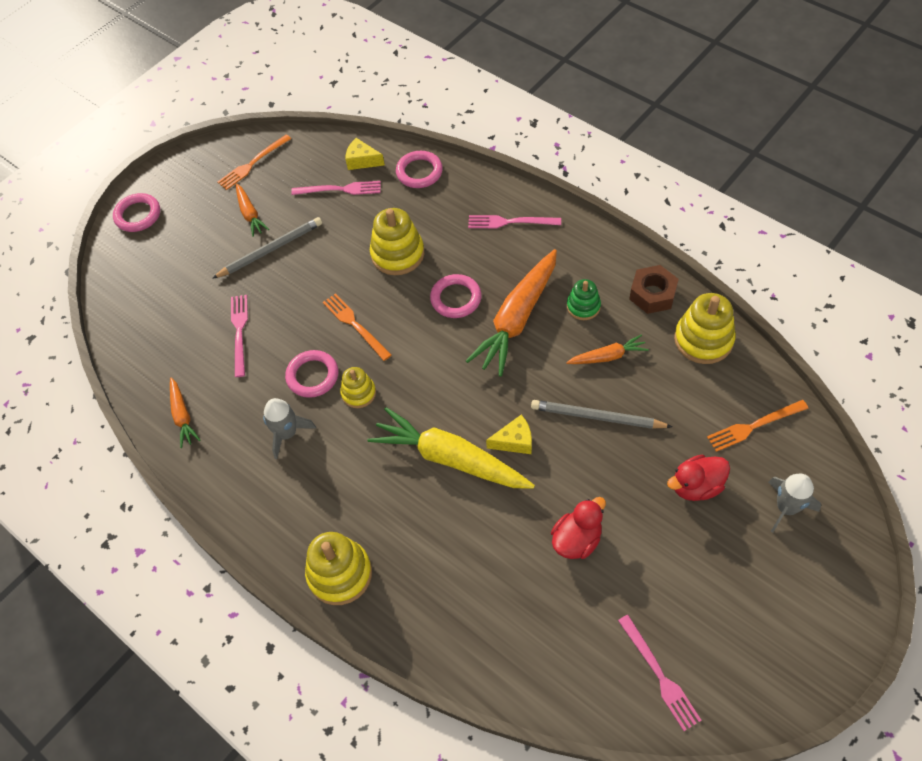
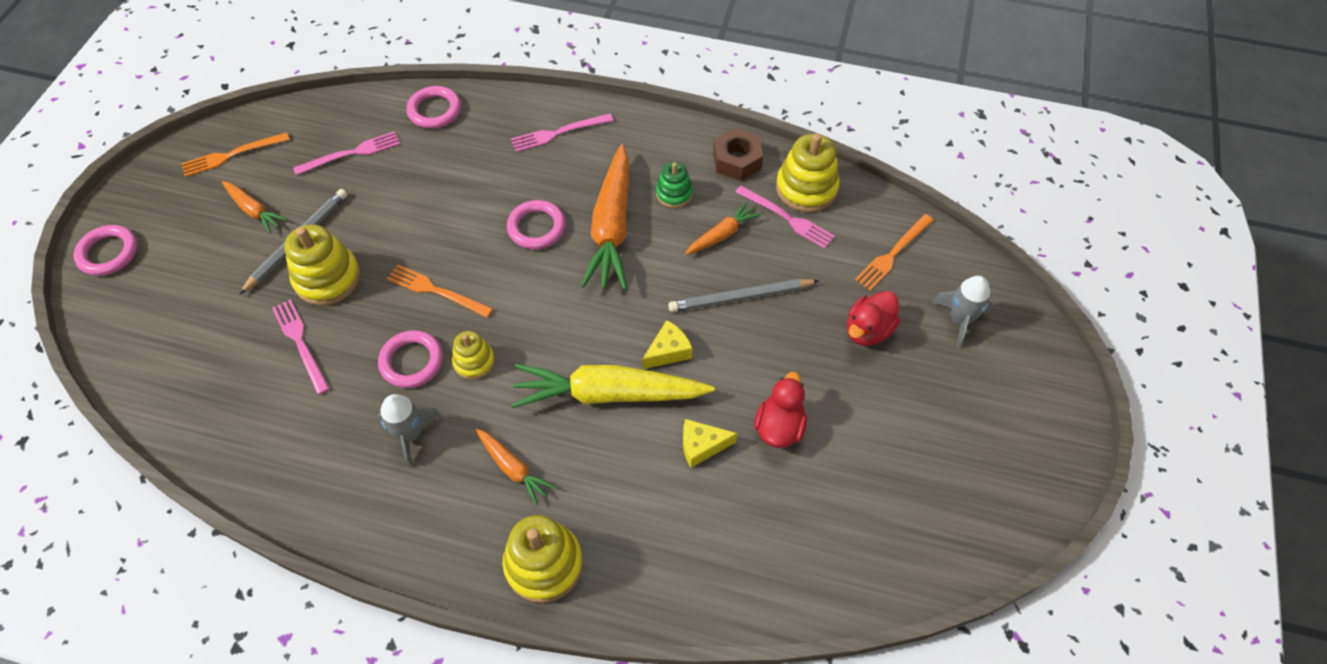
camera: 30 degrees left, 0 degrees up
orange carrot [170,377,200,448] -> orange carrot moved to [476,429,555,505]
orange fork [218,135,291,190] -> orange fork turned 45 degrees clockwise [181,133,290,177]
yellow cheese [346,138,385,170] -> yellow cheese moved to [683,419,738,468]
yellow stacking toy [370,208,424,275] -> yellow stacking toy moved to [284,224,360,305]
pink fork [618,615,702,731] -> pink fork moved to [735,185,835,249]

